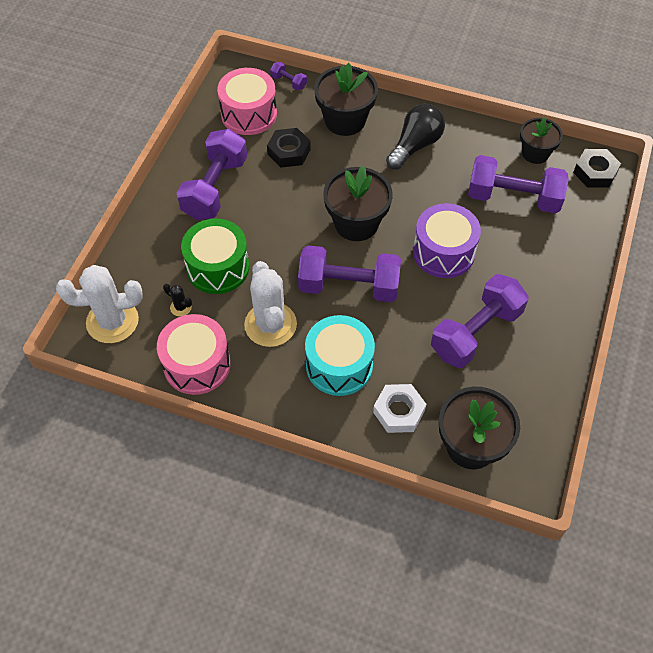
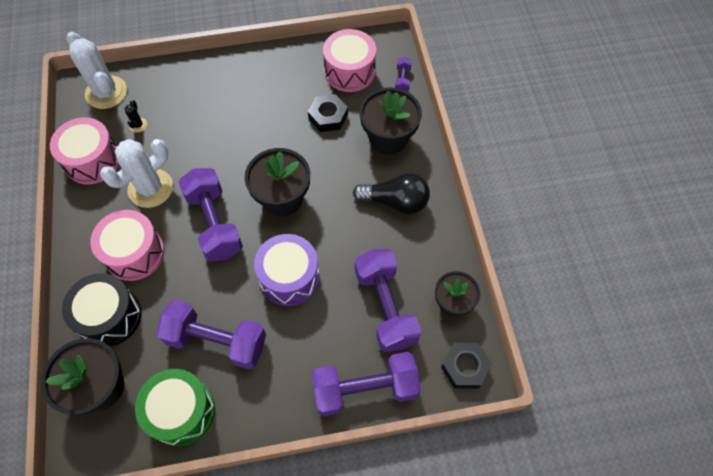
camera: 60 degrees right, 5 degrees up
purple dumbbell [177,129,247,220] -> purple dumbbell moved to [312,352,421,416]
green drum [181,218,249,294] -> green drum moved to [135,369,215,446]
turquoise drum [305,315,375,396] -> pink drum [90,210,165,281]
white nut [373,384,426,433] -> black drum [62,273,141,347]

